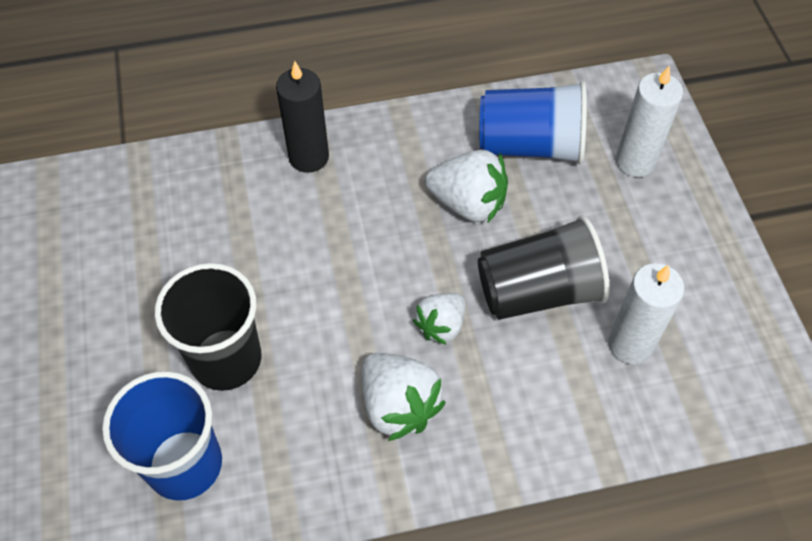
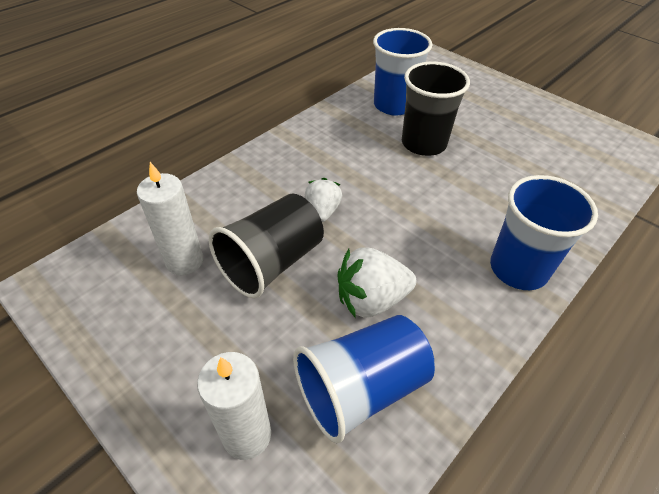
camera: 145 degrees right, 10 degrees down
black candle [276,61,329,173] -> blue cup [490,175,598,290]
white strawberry [362,353,446,441] -> none

